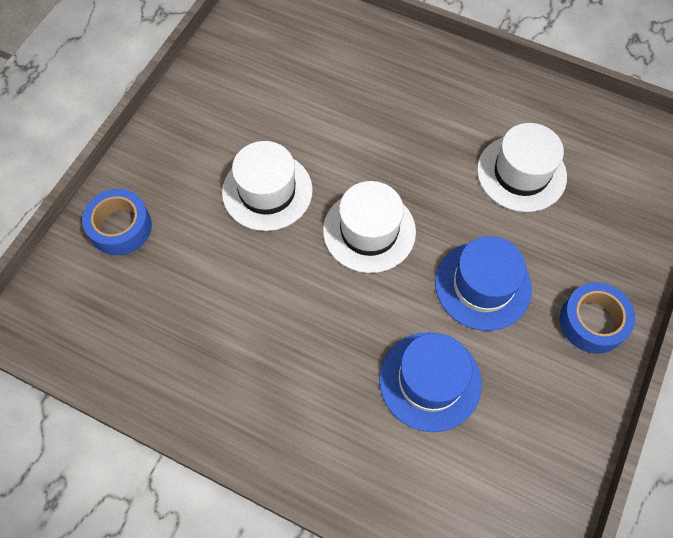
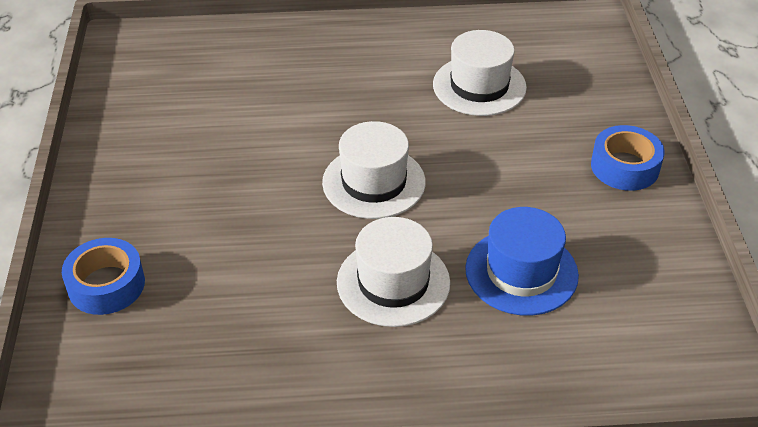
camera: 30 degrees left, 20 degrees down
white hat [222,141,313,231] -> white hat moved to [337,217,450,327]
blue hat [435,236,532,331] -> none

